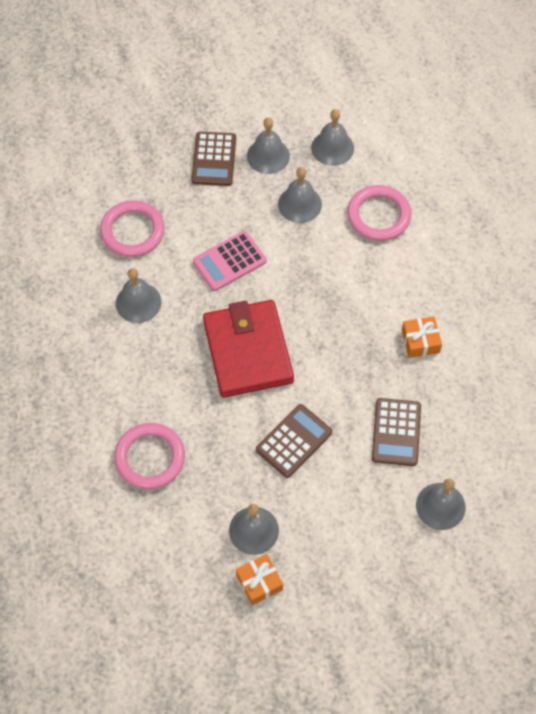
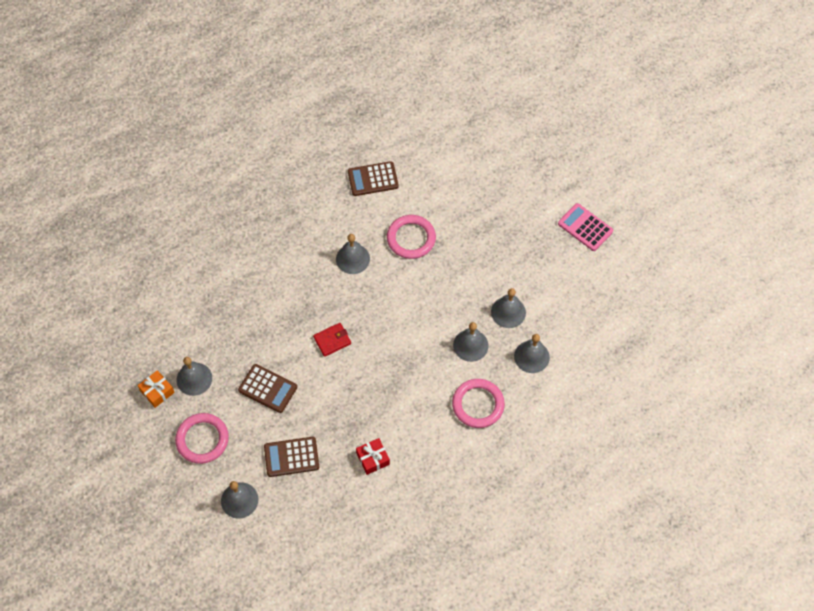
camera: 75 degrees right, 0 degrees up
pink ring [114,423,185,490] -> pink ring moved to [175,413,229,464]
brown calculator [191,132,236,186] -> brown calculator moved to [348,161,399,196]
pink calculator [193,231,266,291] -> pink calculator moved to [558,203,613,251]
red wallet [203,300,294,398] -> red wallet [313,323,351,357], size x0.45
orange gift [402,317,442,358] -> red gift [356,438,390,475]

